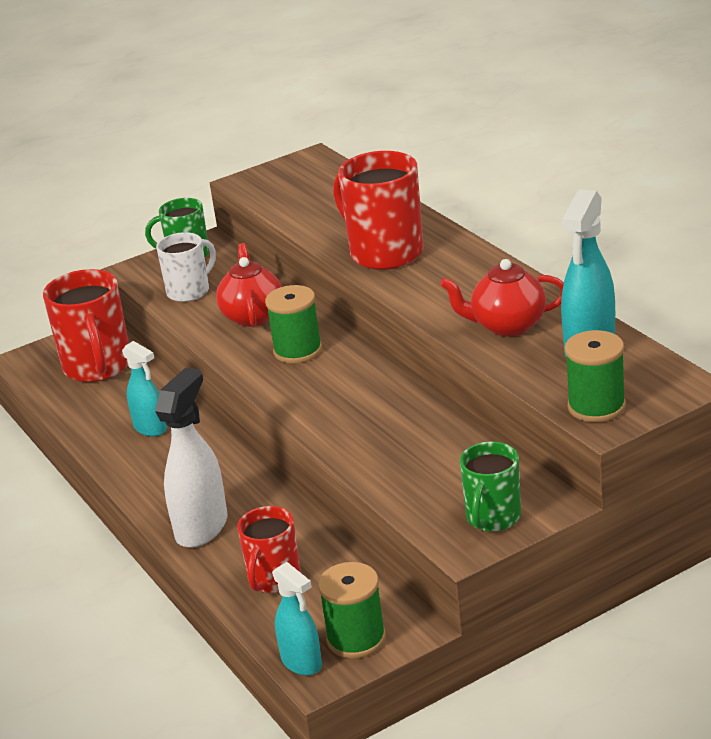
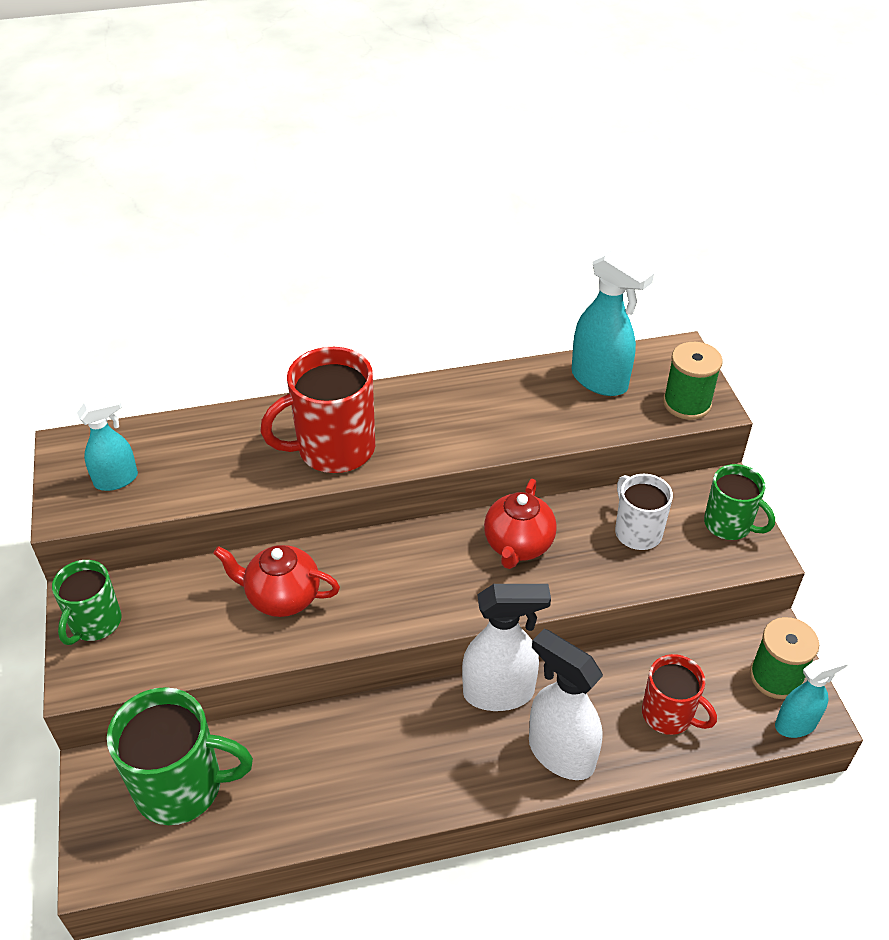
camera: 75 degrees left, 15 degrees up
red mug [43,269,129,382] -> green mug [107,687,253,825]
turquoise spray bottle [122,341,167,437] -> turquoise spray bottle moved to [77,395,138,491]
white mug [156,232,216,302] -> white mug moved to [615,474,673,550]
green spool [265,285,322,363] -> none
red teapot [440,259,564,337] -> red teapot moved to [484,479,557,569]
none -> white spray bottle [462,584,551,711]

